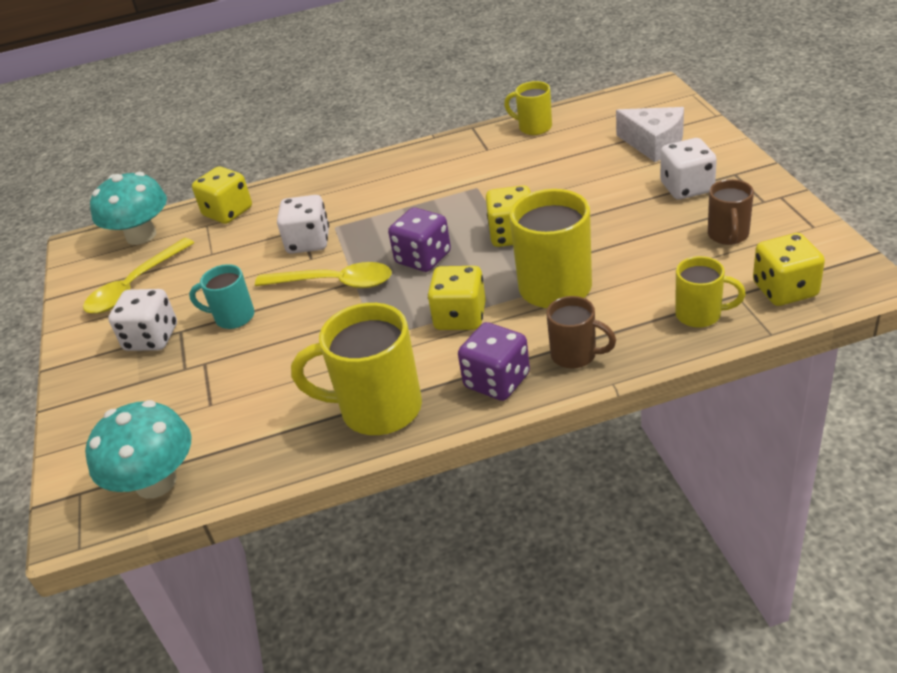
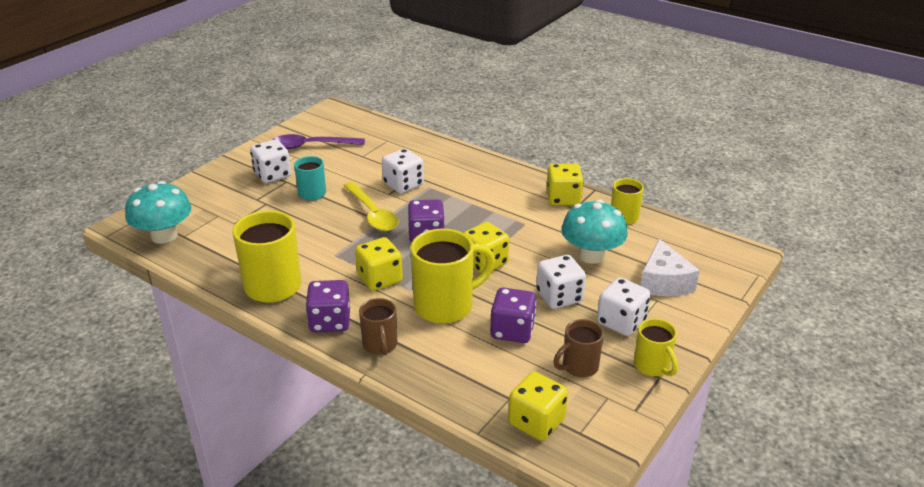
camera: 45 degrees right, 5 degrees down
yellow spoon [83,238,194,314] -> purple spoon [272,134,365,149]
turquoise mushroom [90,172,167,245] -> turquoise mushroom moved to [561,200,628,264]
yellow dice [192,166,252,224] -> yellow dice moved to [546,164,584,205]
yellow mug [675,256,746,328] -> yellow mug moved to [634,318,678,376]
none -> purple dice [491,288,537,343]
none -> white dice [536,255,586,309]

